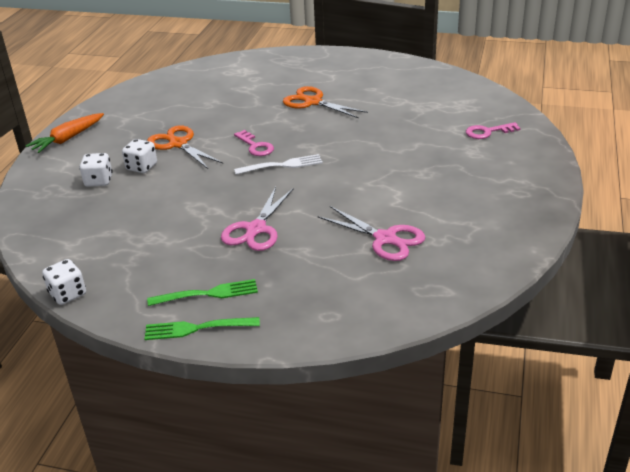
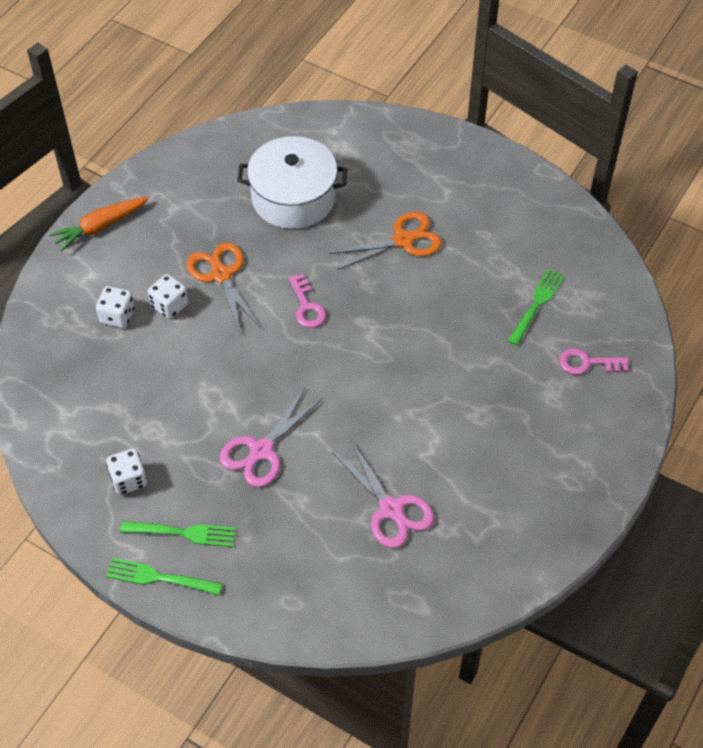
camera: 15 degrees right, 20 degrees up
white dice [42,259,86,305] -> white dice moved to [106,449,147,495]
white fork [234,154,323,175] -> none
orange scissors [283,86,368,118] -> orange scissors turned 105 degrees clockwise [329,212,442,270]
none -> white pot [237,136,347,229]
none -> green fork [507,268,565,346]

